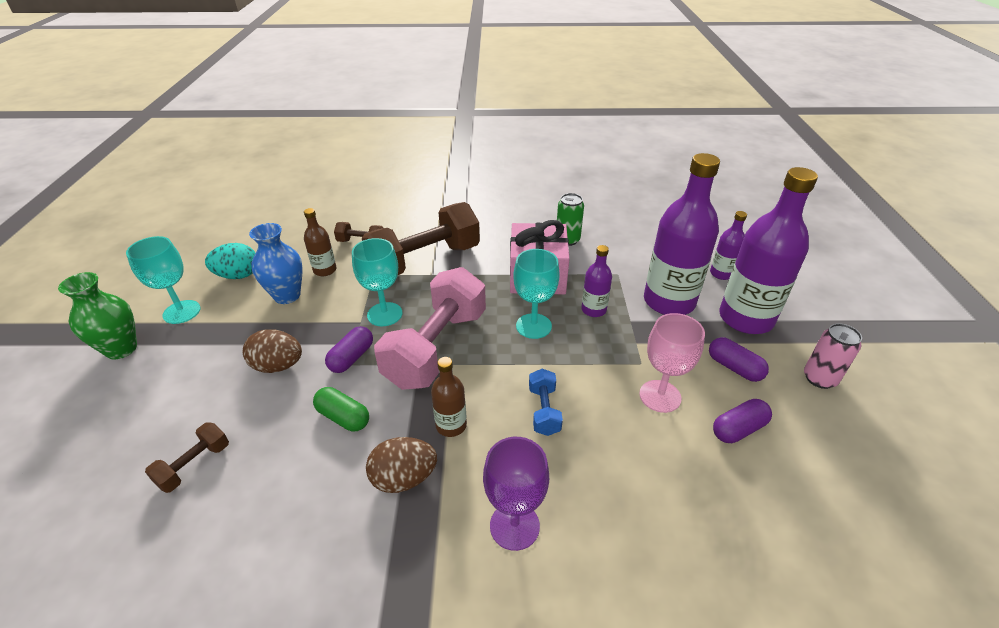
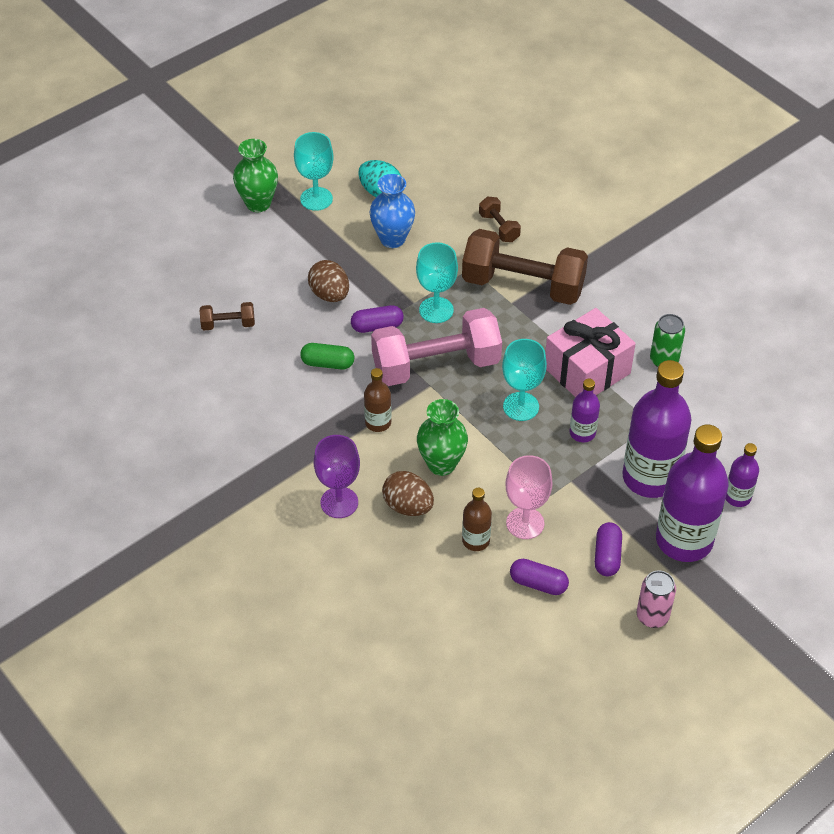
camera: 50 degrees right, 10 degrees up
brown bottle [304,208,337,276] -> brown bottle moved to [462,488,492,551]
green capsule [313,387,369,431] -> green capsule turned 75 degrees counterclockwise [300,343,354,370]
brown egg [366,437,437,493] -> brown egg moved to [382,471,434,516]
blue dumbbell [529,369,563,436] -> green vase [417,399,468,476]

